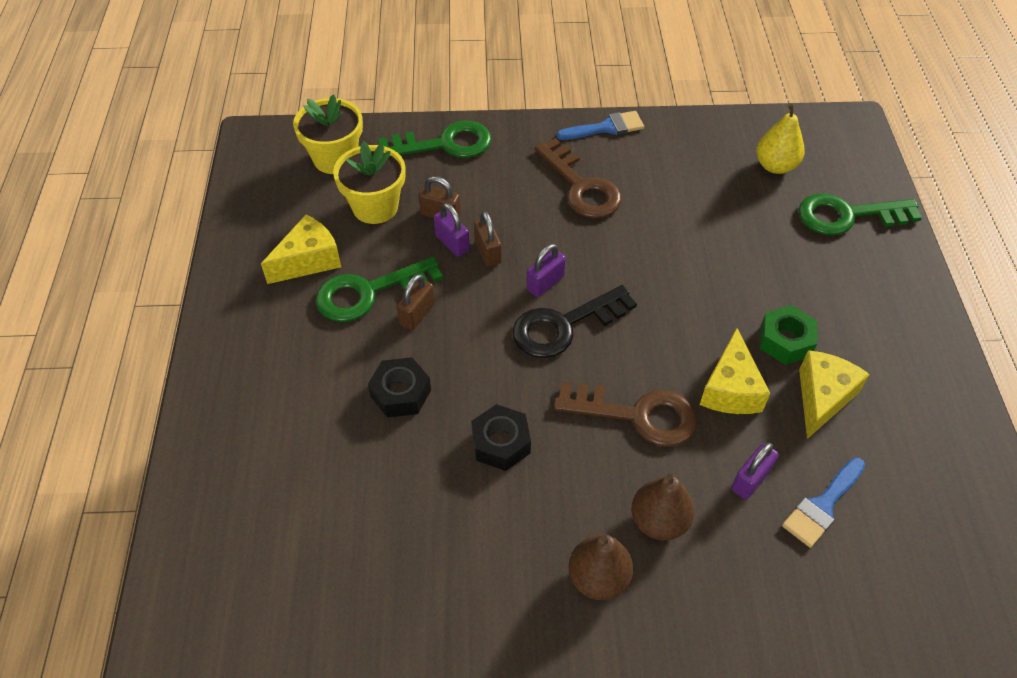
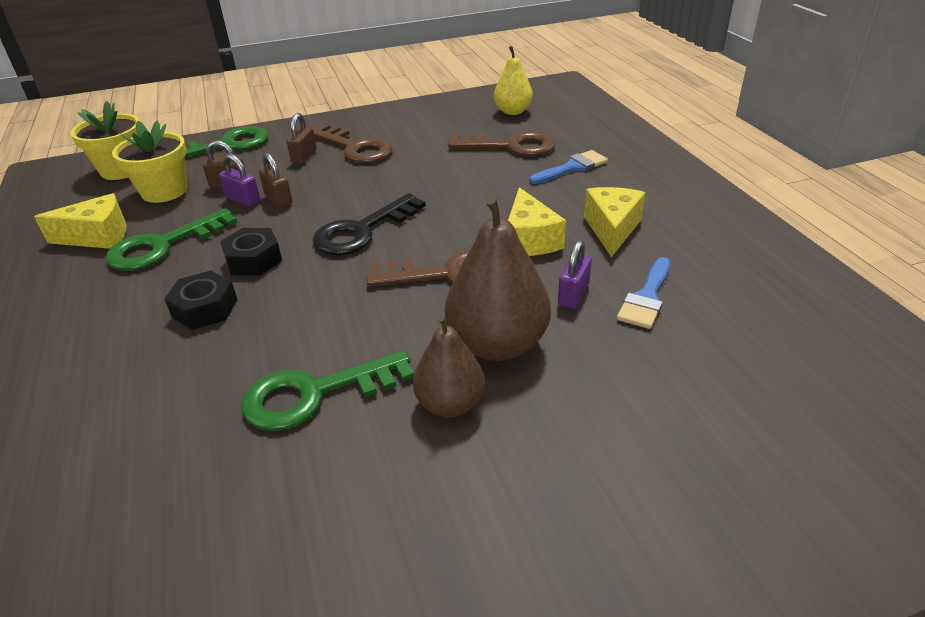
camera: 15 degrees left, 15 degrees down
yellow cheese [261,214,341,284] -> yellow cheese turned 45 degrees clockwise [34,193,126,249]
brown padlock [397,274,435,330] -> brown padlock moved to [287,113,317,164]
black nut [471,404,531,471] -> black nut moved to [220,228,282,276]
purple padlock [526,244,566,297] -> none
blue brush [557,111,644,140] -> blue brush moved to [529,150,608,184]
brown pear [631,474,694,541] -> brown pear [445,195,551,361], size x1.59
green nut [760,305,817,365] -> none
green key [799,193,922,235] -> green key moved to [241,350,414,431]
none -> brown key [448,131,555,156]

